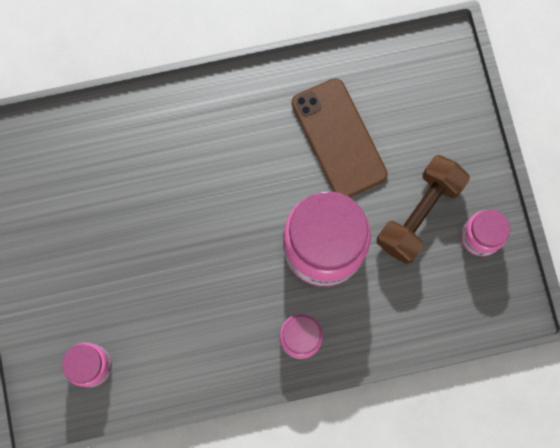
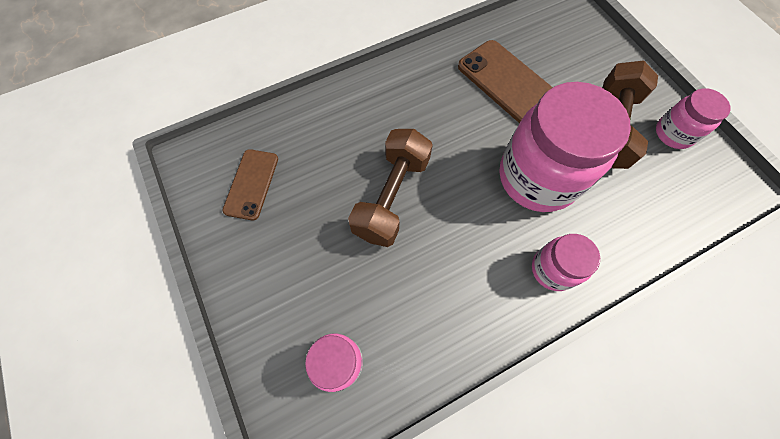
camera: 15 degrees left, 10 degrees down
none -> brown phone [222,149,278,220]
none -> brown dumbbell [348,129,433,247]

